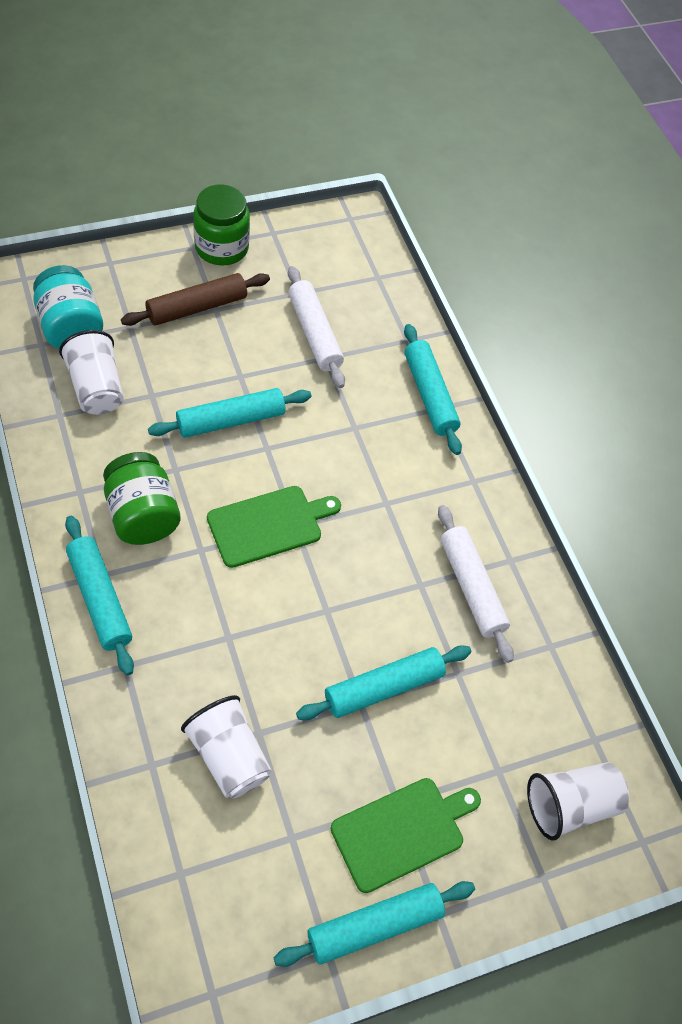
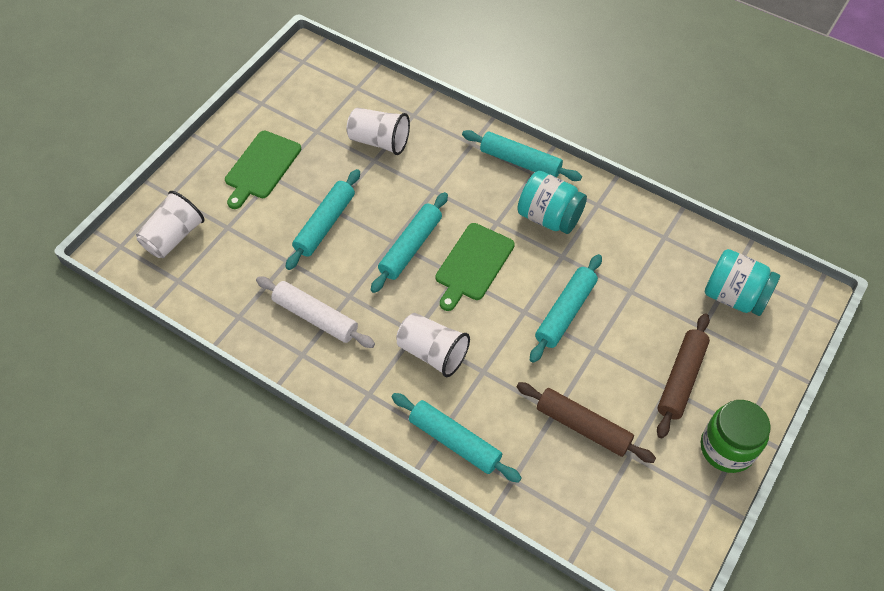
camera: 150 degrees right, 0 degrees up
white cup [59,330,124,415] -> white cup moved to [396,313,470,377]
green jar [103,452,181,545] -> turquoise jar [517,171,587,234]
turquoise rolling pin [274,881,475,967] -> turquoise rolling pin moved to [371,192,448,293]
white rolling pin [288,266,345,388] -> brown rolling pin [516,382,656,463]

